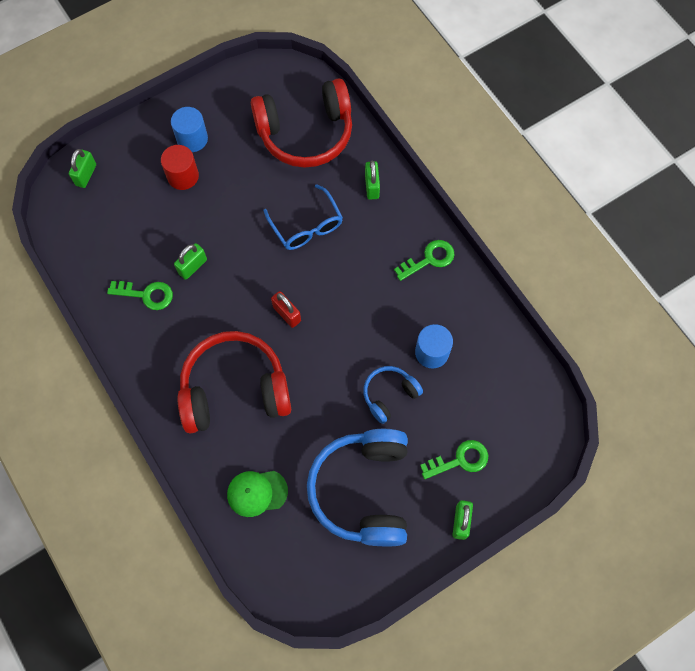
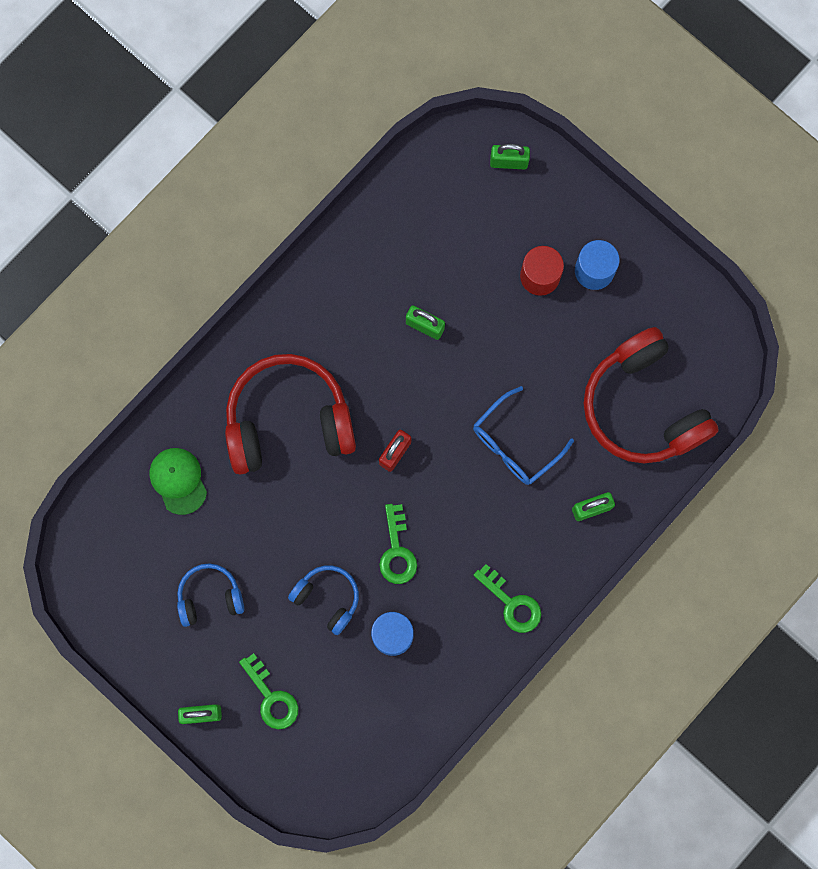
camera: 75 degrees right, 10 degrees up
green key [107,281,173,310] -> green key moved to [379,504,417,584]
red headphones [177,331,291,434] -> red headphones turned 75 degrees counterclockwise [225,354,356,475]
blue headphones [307,429,408,546] -> blue headphones [177,563,244,627], size x0.51

